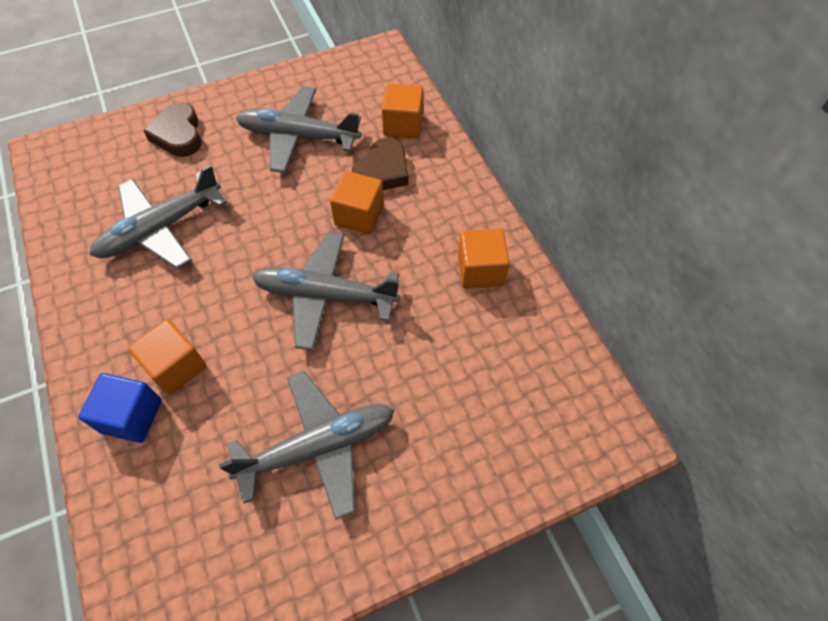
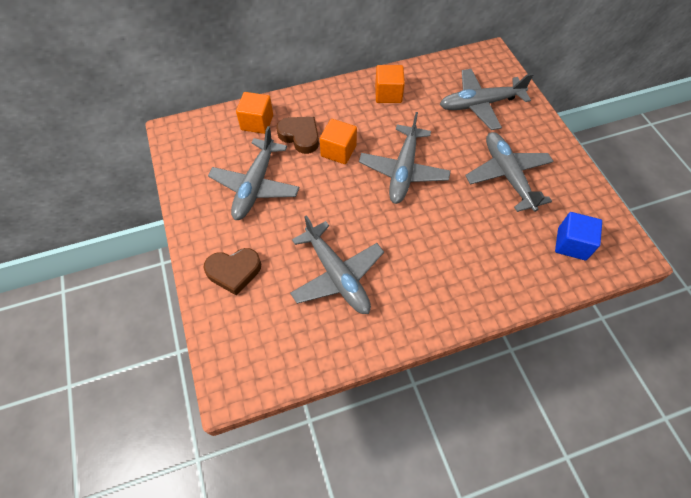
camera: 85 degrees left, 0 degrees up
blue cube [78,373,162,443] -> blue cube moved to [555,212,602,260]
orange cube [128,319,207,395] -> none
none -> grey plane [440,69,533,130]

